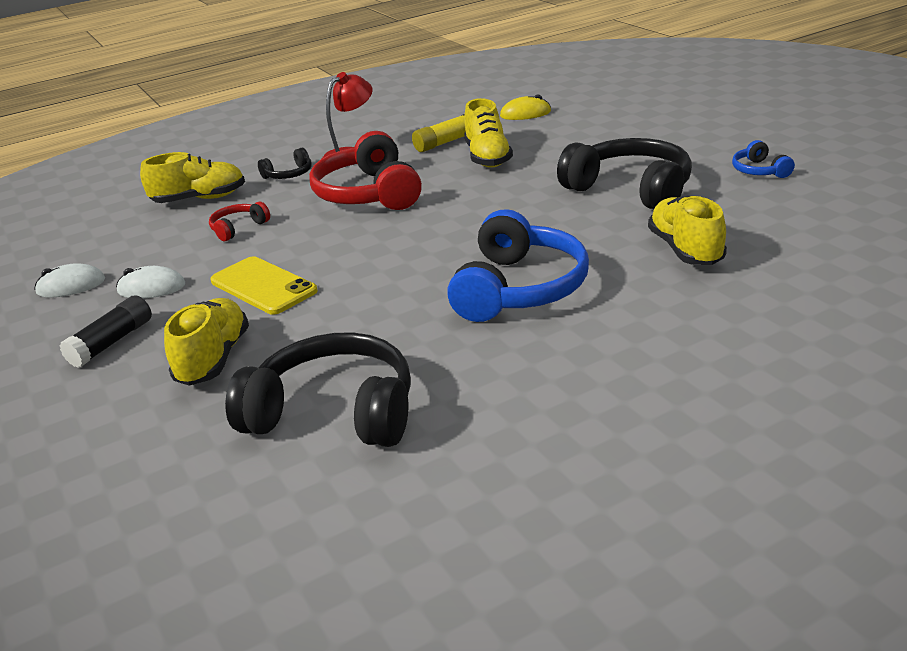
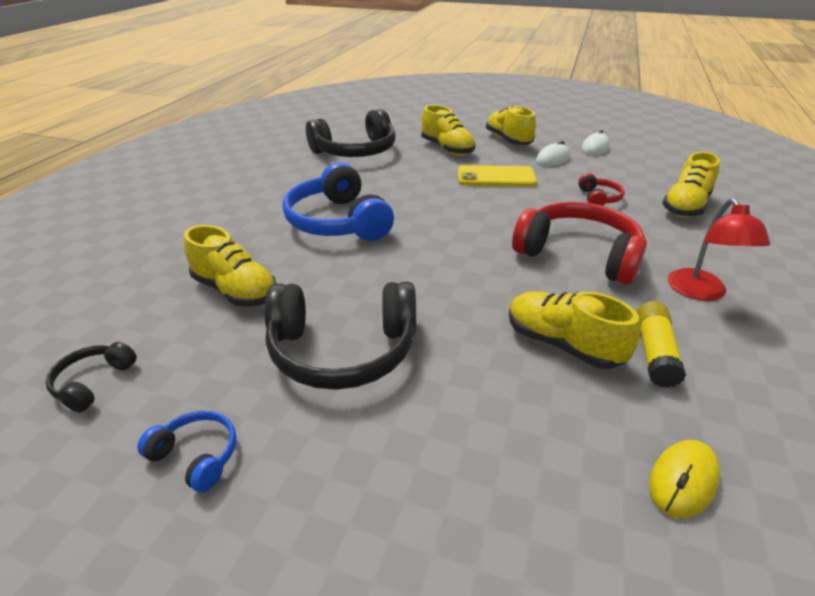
camera: 135 degrees right, 5 degrees up
black glue stick [59,295,152,368] -> yellow shoe [486,106,536,145]
black headphones [258,148,312,179] -> black headphones moved to [46,342,137,412]

